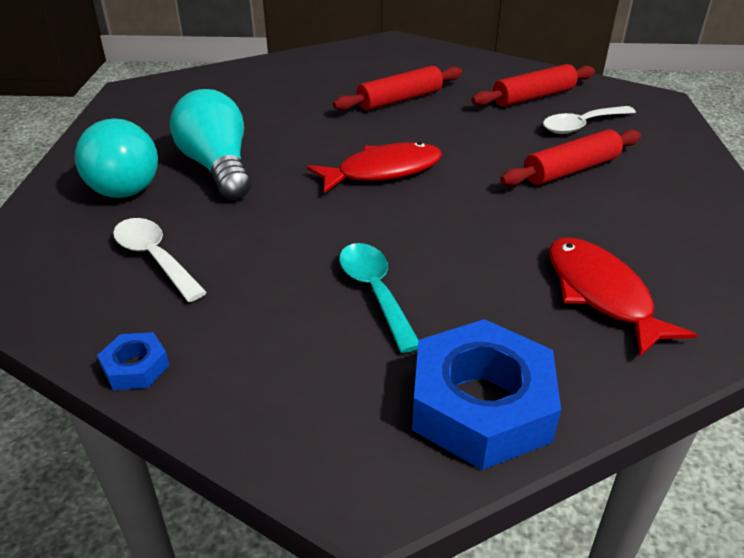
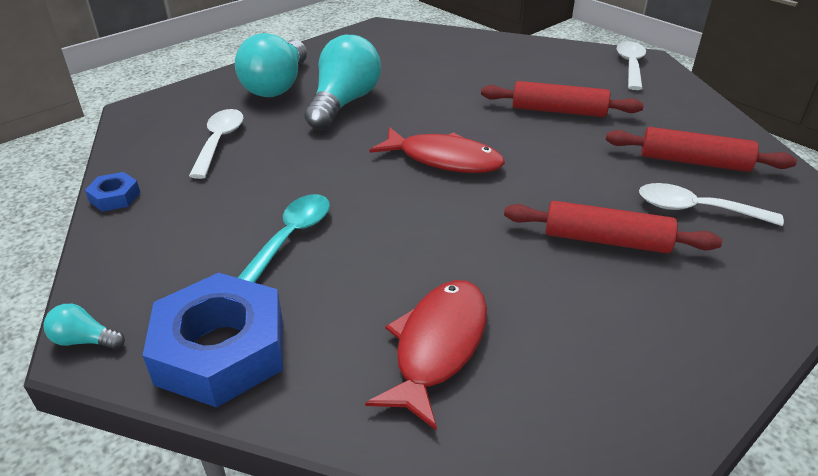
camera: 45 degrees right, 0 degrees up
none -> turquoise light bulb [43,304,125,349]
none -> white spoon [617,42,646,90]

